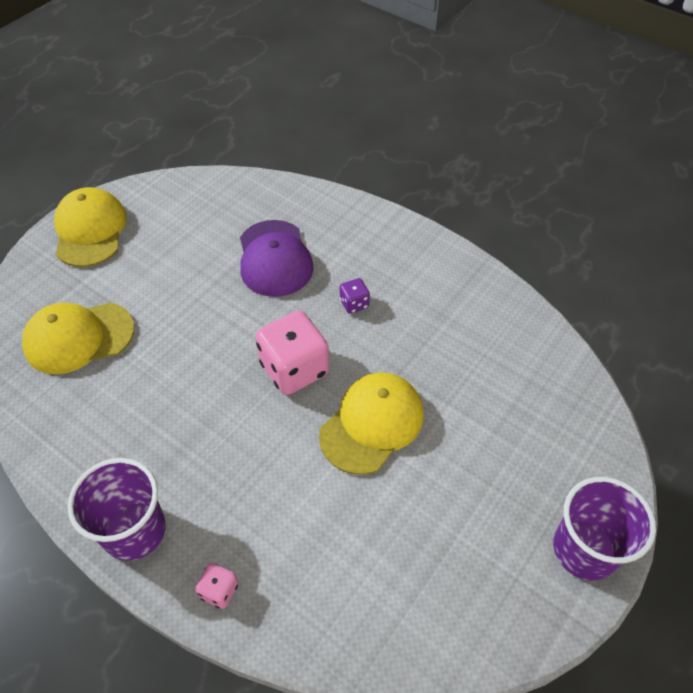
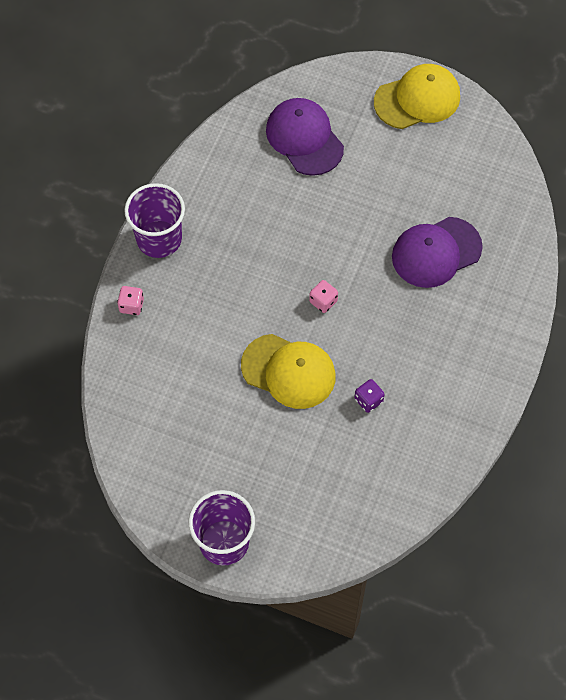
camera: 75 degrees right, 10 degrees up
yellow cap [22,303,134,374] -> purple cap [266,98,344,176]
pink dice [255,311,329,395] -> pink dice [309,280,338,313], size x0.47
purple dice [340,278,370,314] -> purple dice moved to [354,379,385,413]

